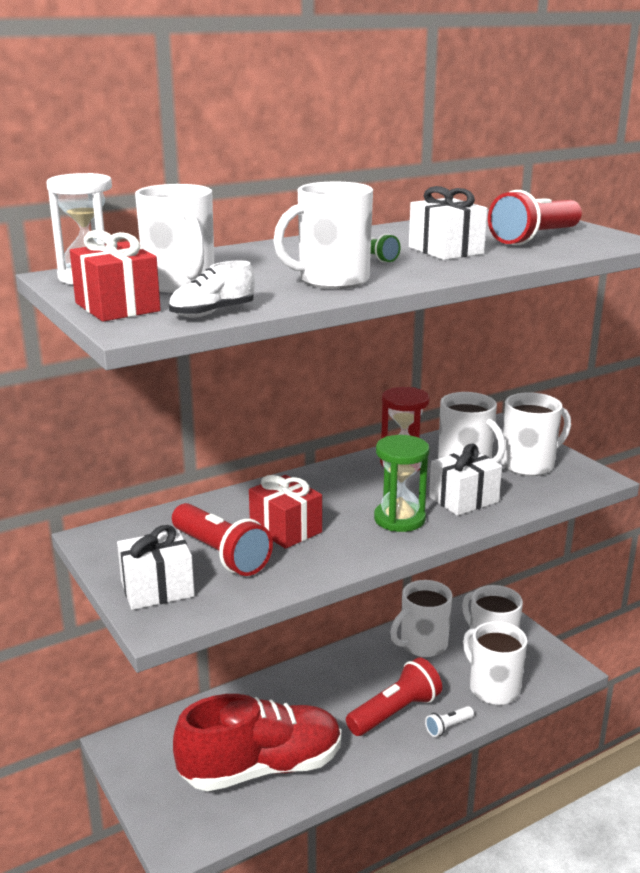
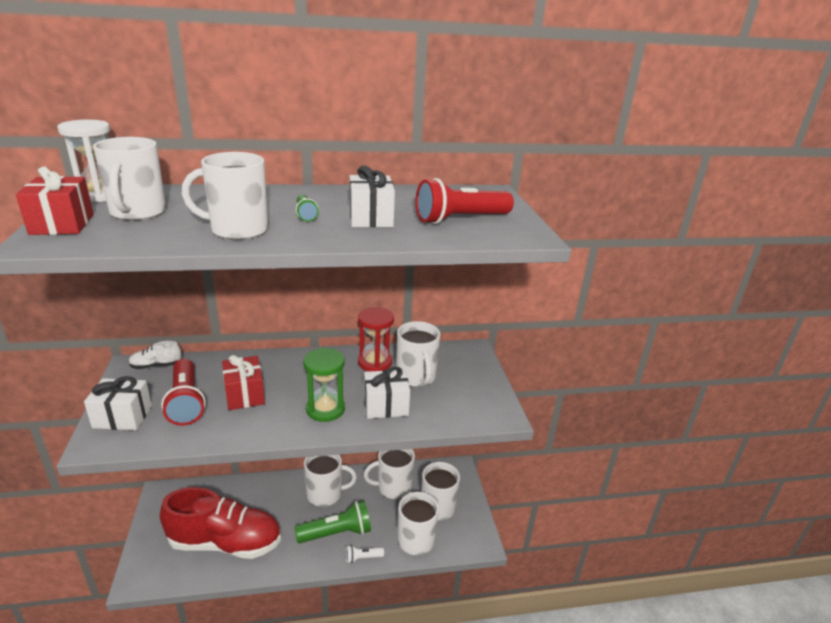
camera: 20 degrees right, 5 degrees up
white shoe [169,260,255,318] -> white shoe moved to [128,341,182,369]
red flashlight [346,657,442,736] -> green flashlight [295,500,371,543]
white mug [501,392,571,476] -> white mug moved to [304,455,357,507]

